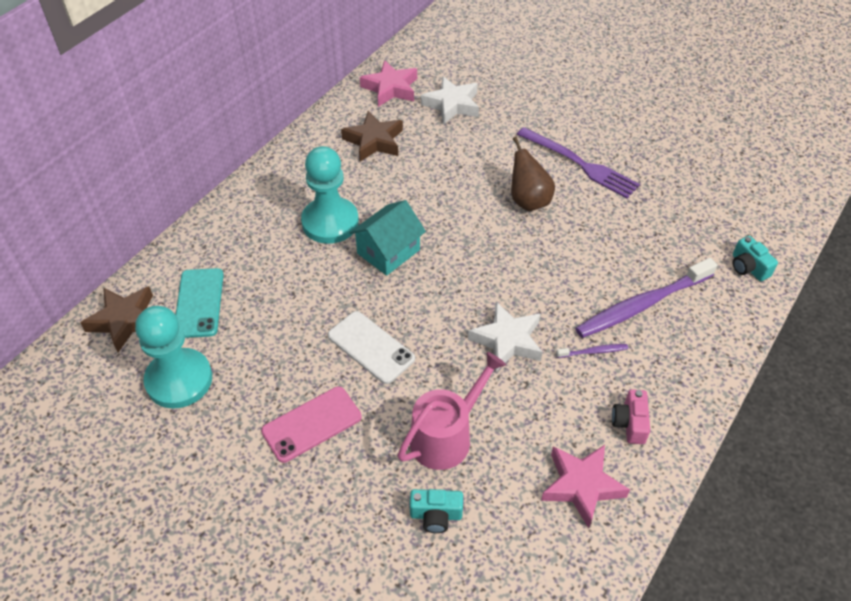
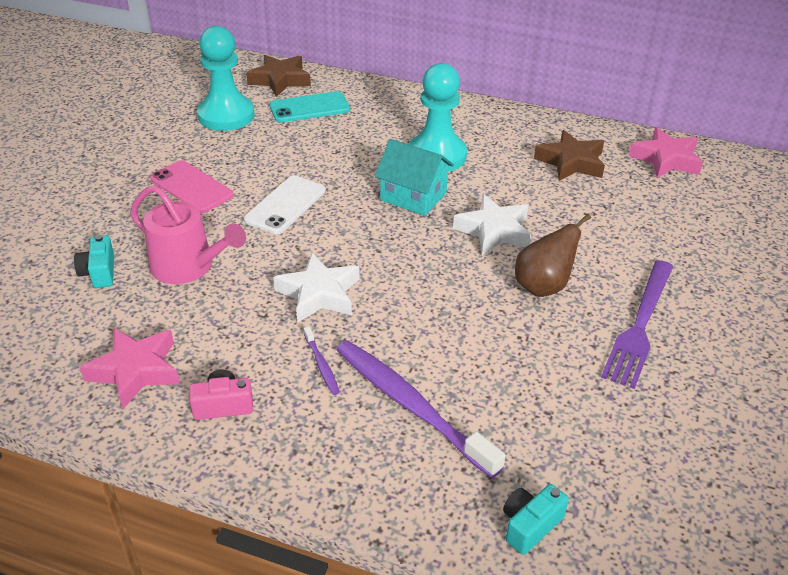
camera: 75 degrees right, 10 degrees down
white star [421,76,479,124] -> white star moved to [453,194,531,255]

